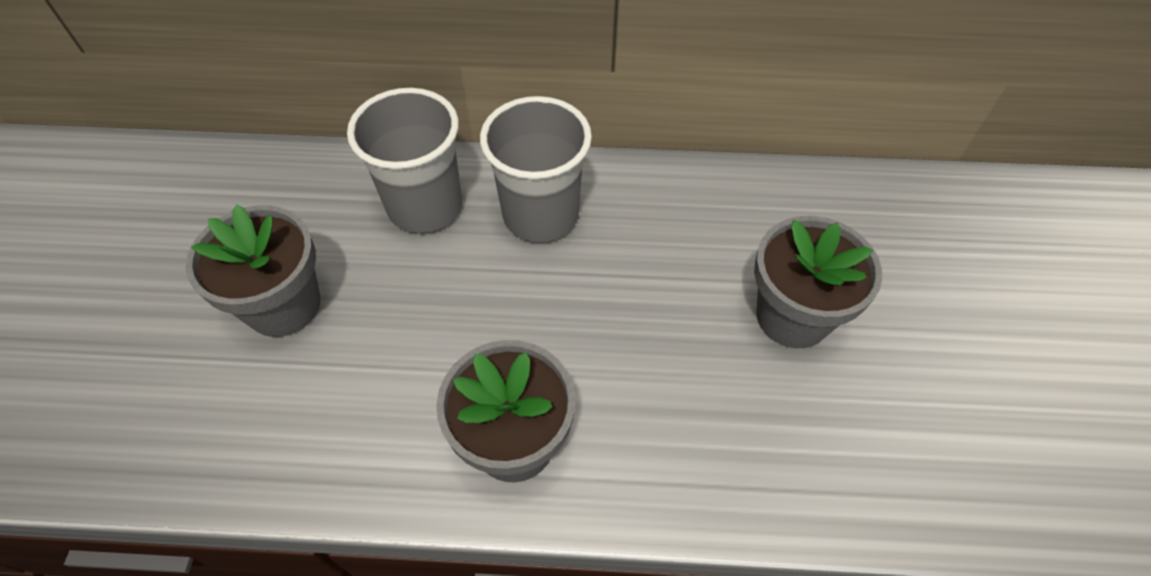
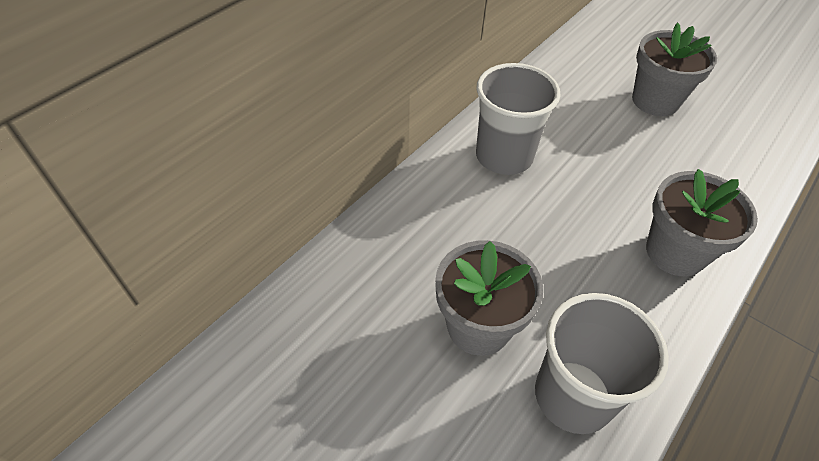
camera: 55 degrees left, 5 degrees down
grey cup [347,88,462,233] -> grey cup moved to [535,293,669,434]

